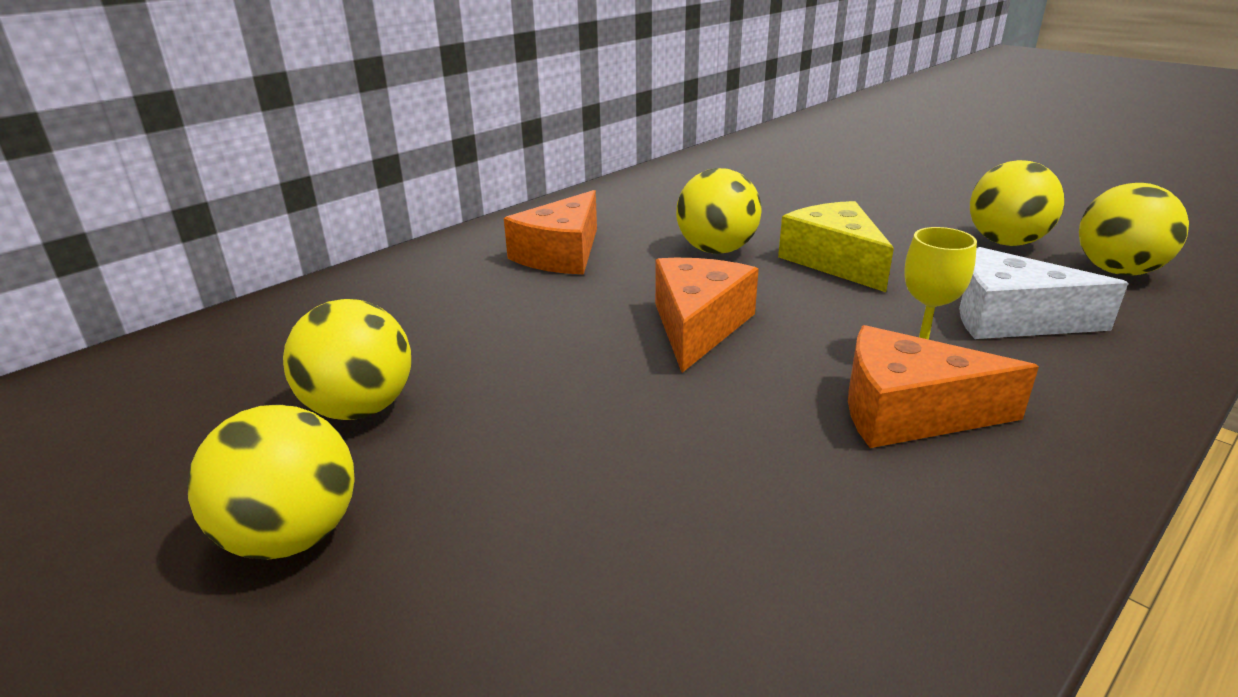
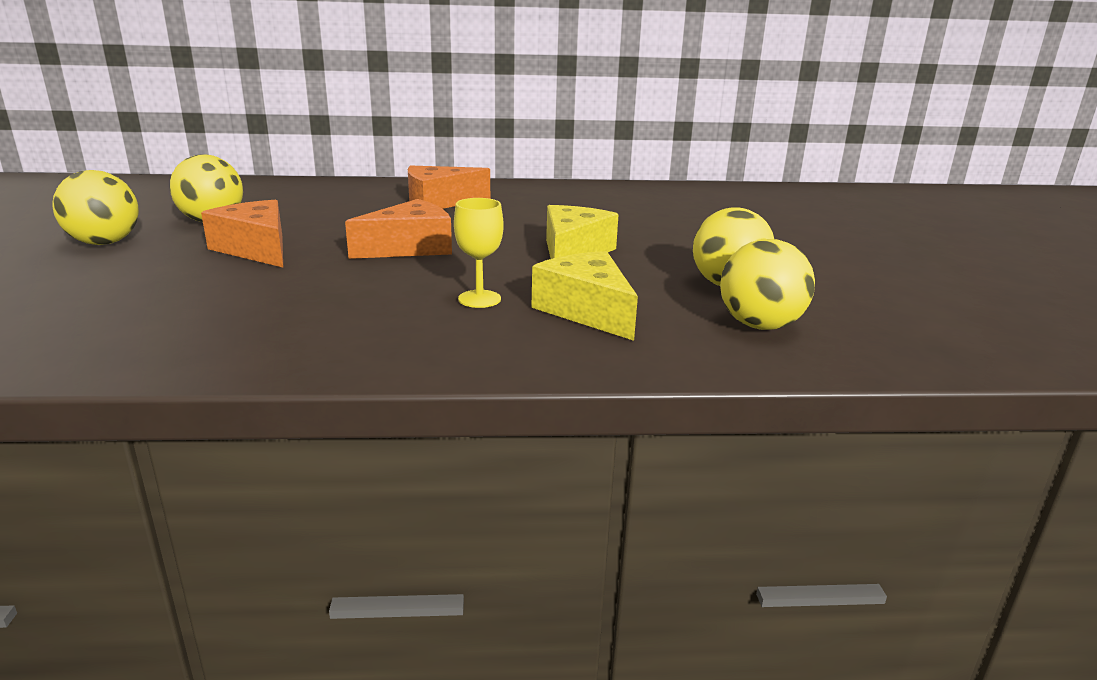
camera: 40 degrees right, 5 degrees down
yellow ball [676,168,761,254] -> none
orange cheese [848,325,1039,448] -> orange cheese moved to [201,200,283,267]
white cheese [959,247,1128,339] -> yellow cheese [531,251,638,341]

